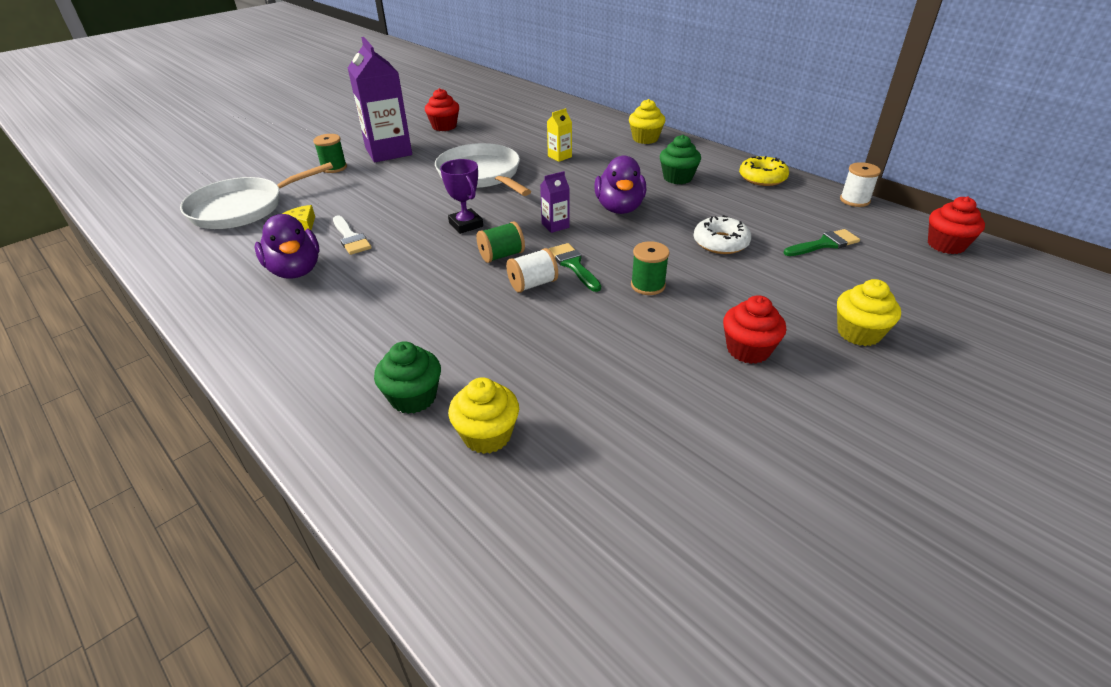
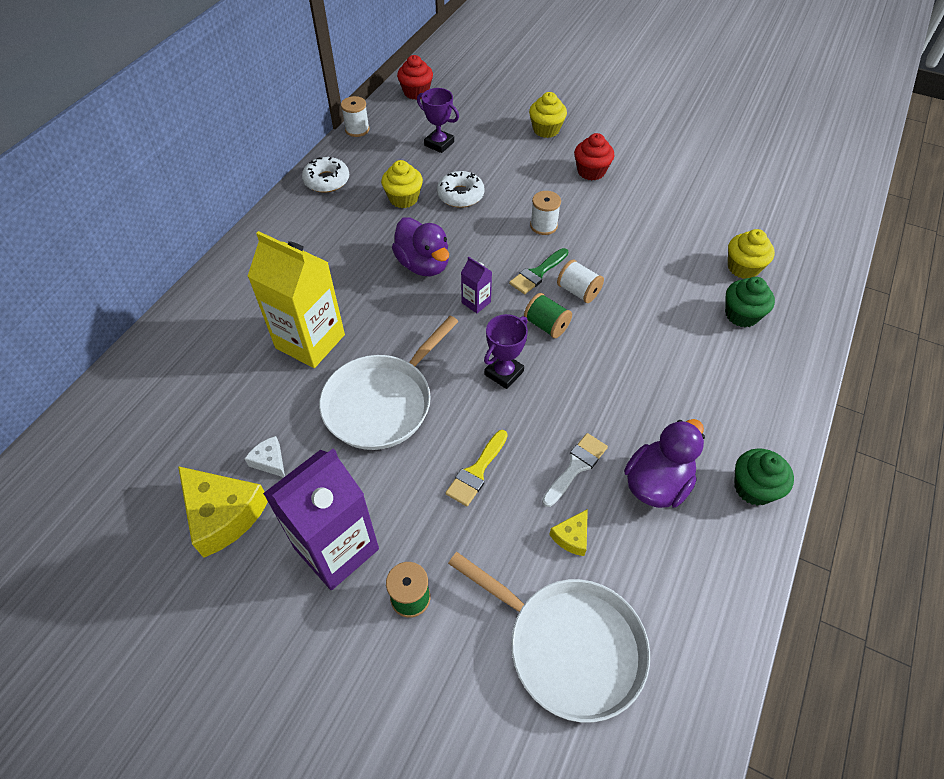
camera: 110 degrees left, 15 degrees up
red cupcake [425,88,459,131] -> yellow cheese [178,466,268,558]
yellow carton [547,108,572,162] -> yellow carton [247,231,345,368], size x2.27
purple duck [594,156,646,214] -> purple duck turned 75 degrees clockwise [392,217,449,276]
yellow cupcake [629,99,665,144] -> yellow cupcake moved to [381,160,423,208]
green spool [631,241,670,295] -> white spool [530,191,561,235]
green cupcake [660,135,701,184] -> green cupcake moved to [734,448,794,506]
yellow donut [739,156,789,186] -> white donut [302,157,349,193]
green brush [784,229,860,256] -> purple trophy [417,88,459,153]
none -> white cheese [245,436,285,477]
none -> yellow brush [445,430,508,506]

